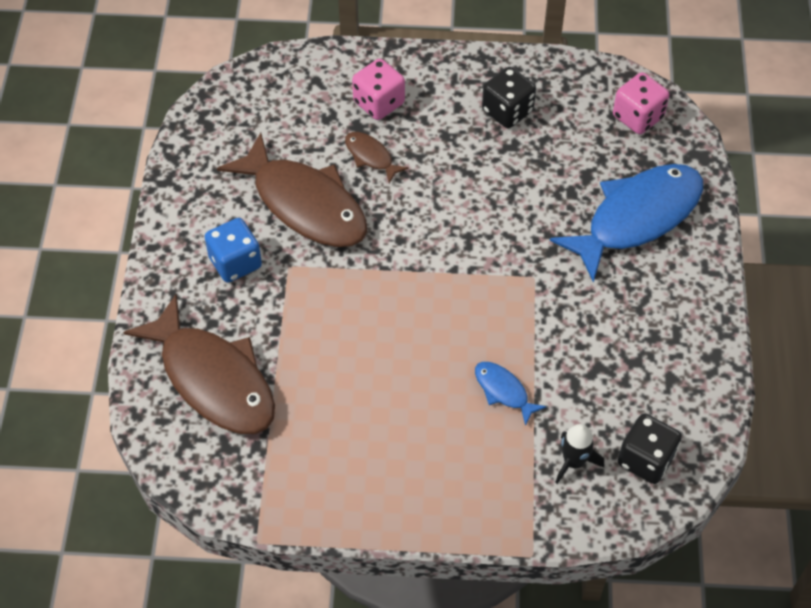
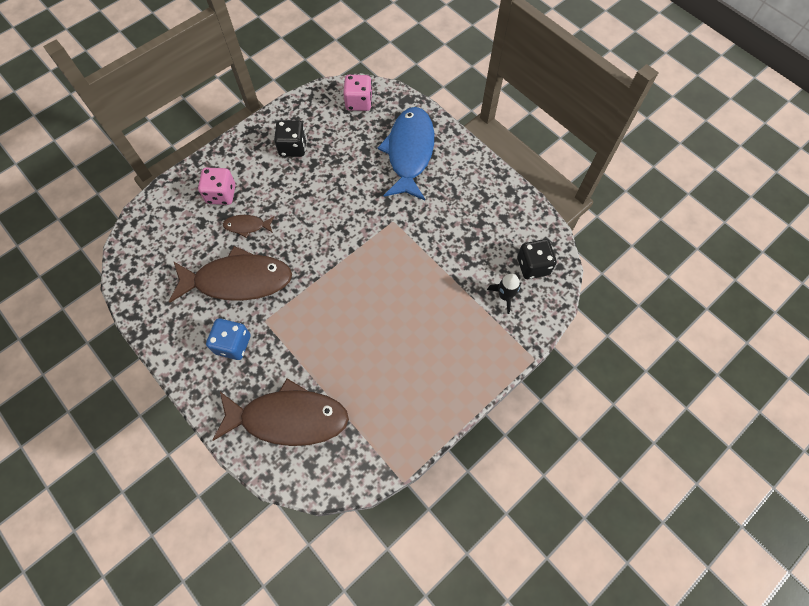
camera: 45 degrees left, 10 degrees up
blue fish [475,362,547,426] -> none

